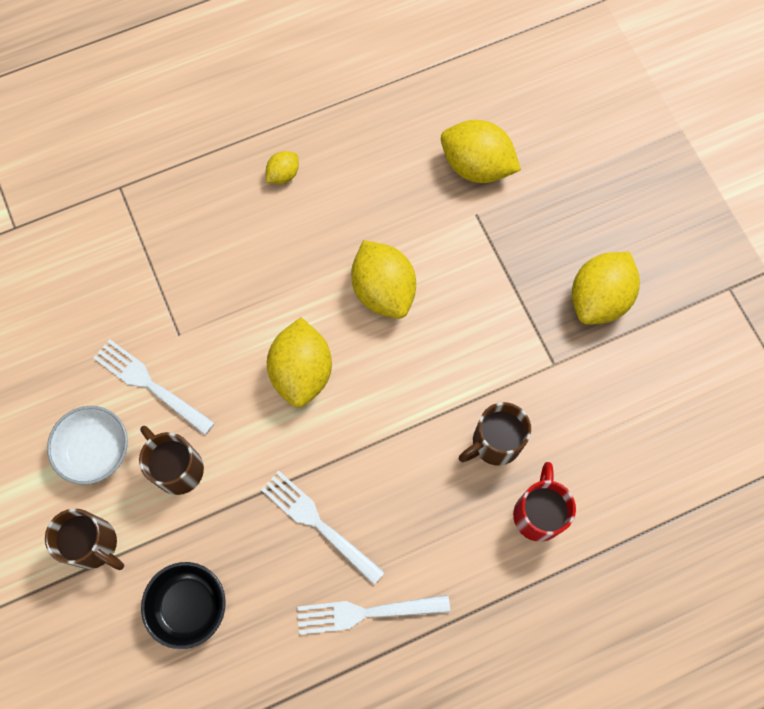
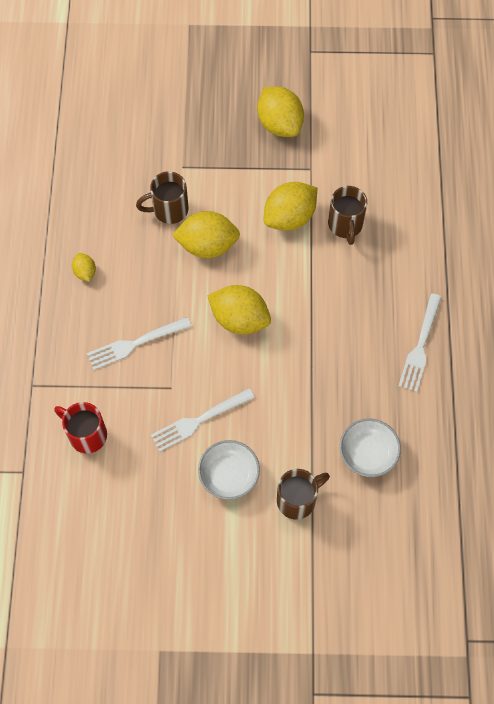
camera: 65 degrees left, 5 degrees down
brown mug [139,426,204,495] -> brown mug moved to [136,171,189,224]
black bowl [141,562,226,649] -> white bowl [340,419,401,477]
white fork [261,471,385,585] -> white fork moved to [87,317,191,370]
yellow lemon [441,120,521,183] -> yellow lemon moved to [264,182,317,231]
red mug [513,462,576,542] -> red mug moved to [54,402,107,453]

